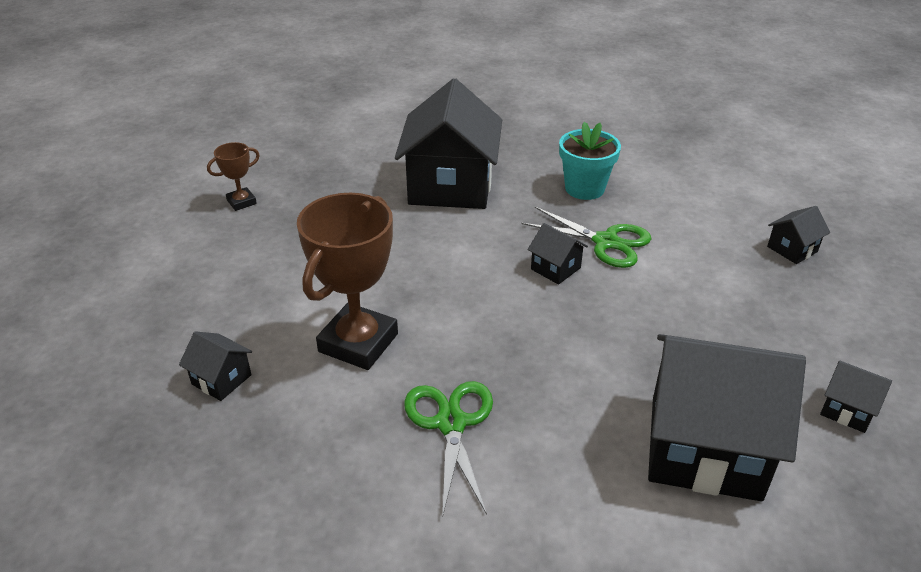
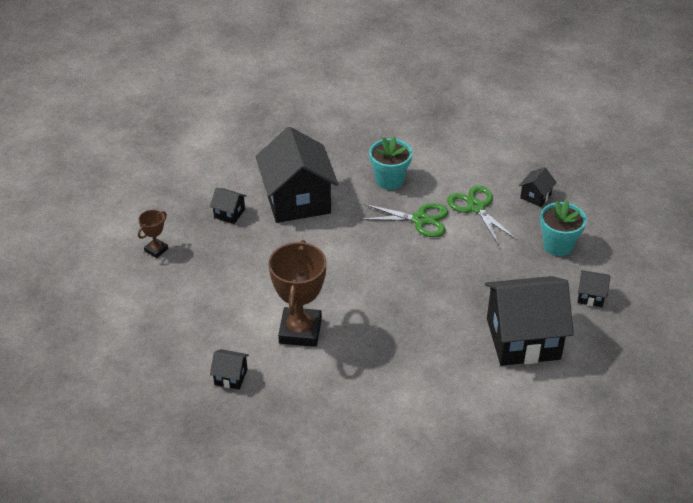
camera: 20 degrees left, 5 degrees up
green scissors [404,381,493,518] -> green scissors moved to [447,185,517,245]
black house [527,223,588,285] -> black house moved to [210,188,247,224]
none -> turquoise flower pot [540,200,587,256]

